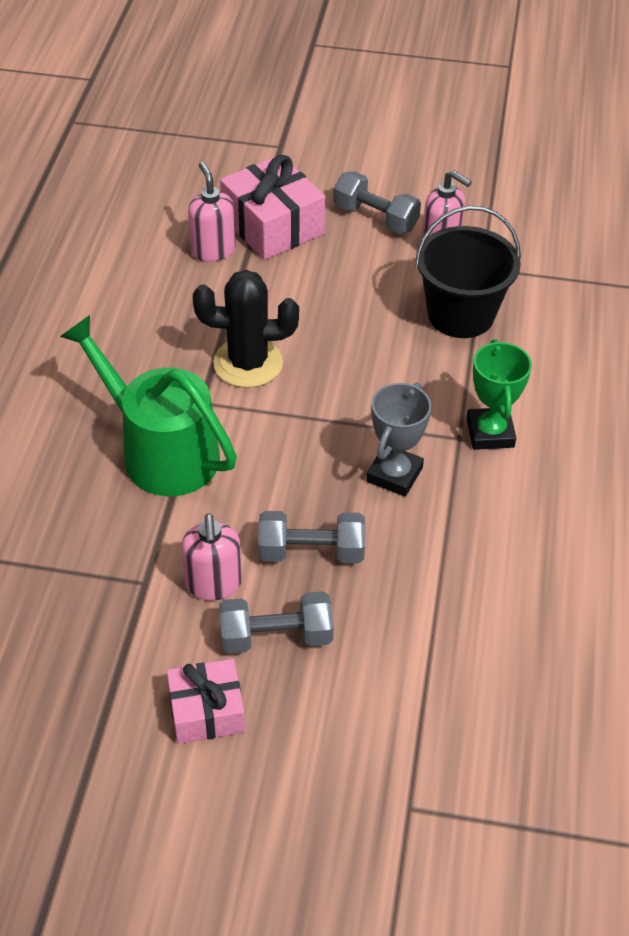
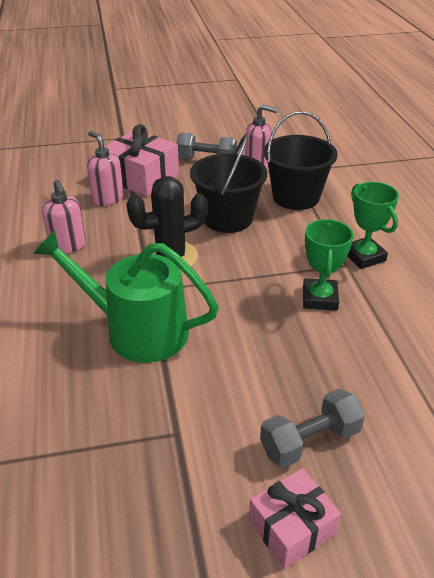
camera: 20 degrees left, 10 degrees down
pink soap dispenser [181,513,242,601] -> pink soap dispenser moved to [42,180,86,254]
grey dumbbell [258,511,365,563] -> none
grey trophy [366,383,432,497] -> green trophy [303,219,353,311]
none -> black bucket [190,134,267,233]

